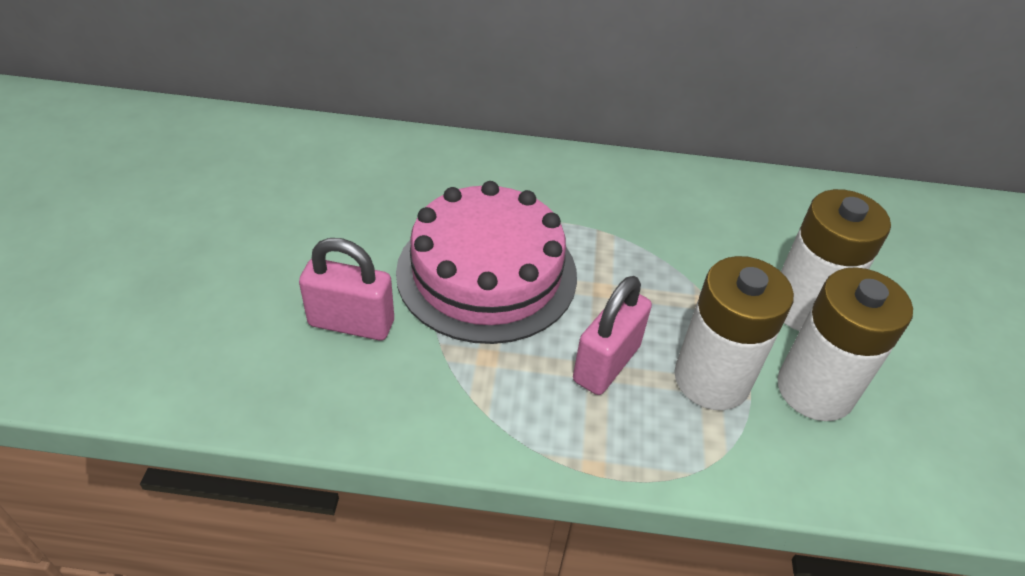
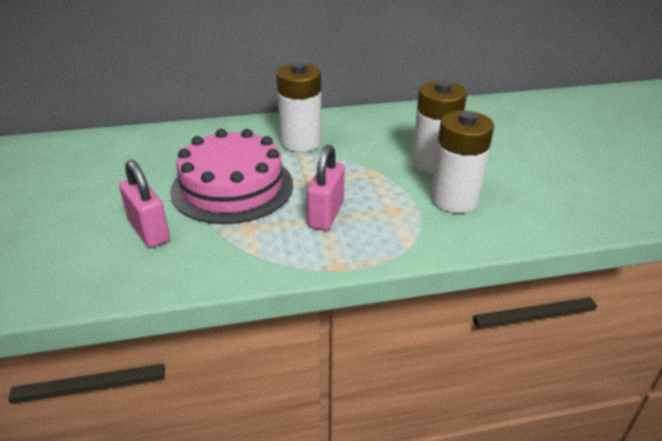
camera: 15 degrees left, 10 degrees down
pink padlock [299,238,394,340] -> pink padlock turned 60 degrees clockwise [119,160,170,248]
white battery [674,256,794,410] -> white battery moved to [277,62,321,152]

